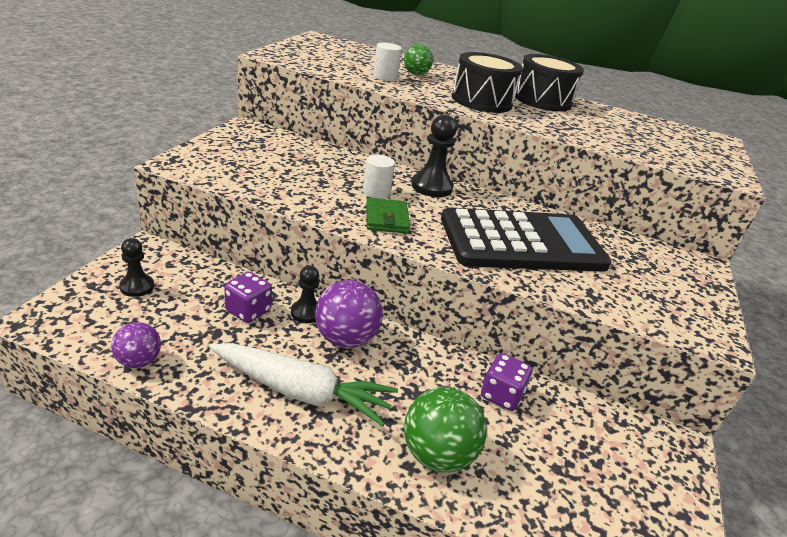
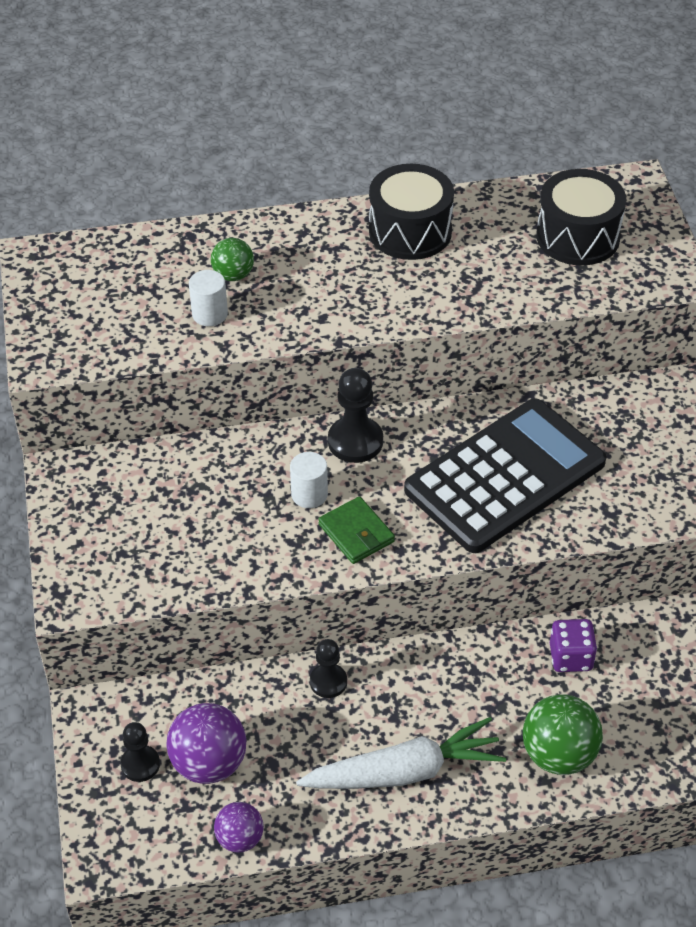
camera: 25 degrees left, 15 degrees up
purple dice [224,272,272,323] -> none
purple ball [315,280,383,348] -> purple ball moved to [167,703,247,784]
black drum [452,52,523,113] -> black drum moved to [536,169,626,266]

